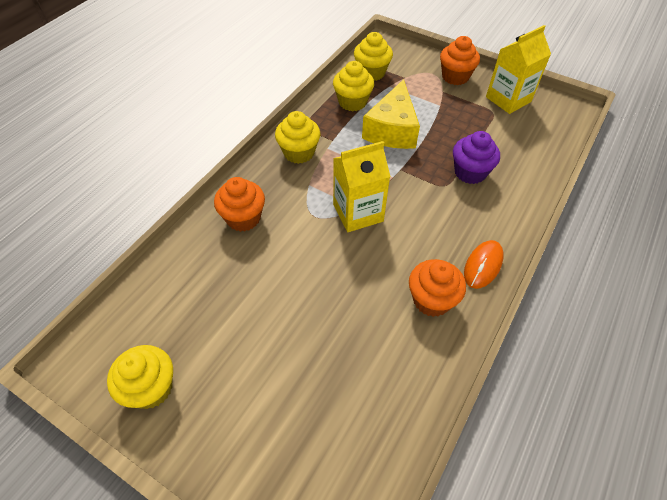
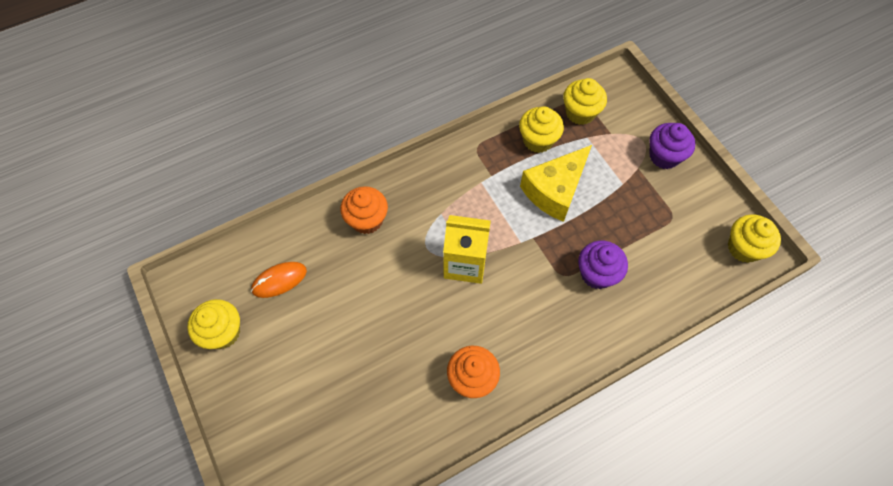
camera: 30 degrees right, 10 degrees up
yellow cupcake [275,111,320,164] -> yellow cupcake moved to [728,214,781,263]
orange cupcake [440,36,480,85] -> purple cupcake [649,123,695,169]
orange mouse [464,240,504,289] -> orange mouse moved to [251,262,307,298]
yellow carton [486,25,551,114] -> none

